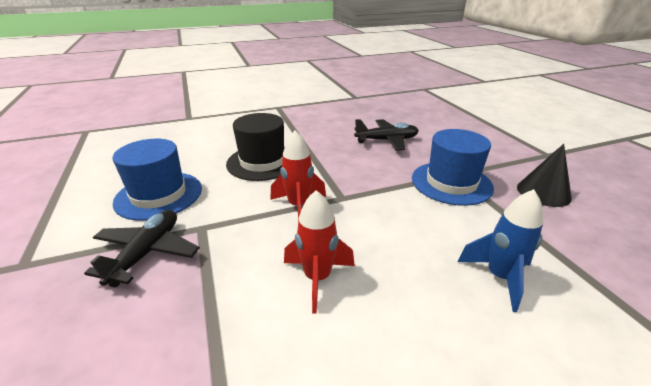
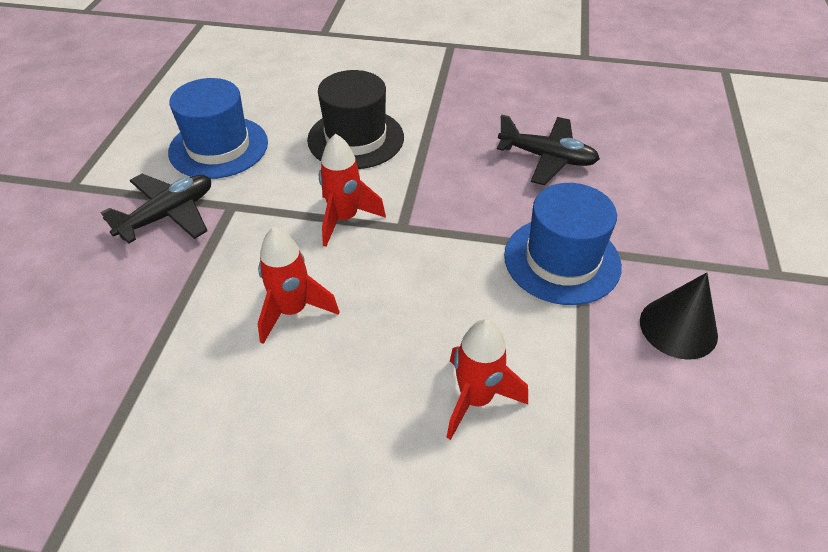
camera: 30 degrees right, 15 degrees up
blue rocket [458,189,543,312] -> red rocket [446,319,528,440]

